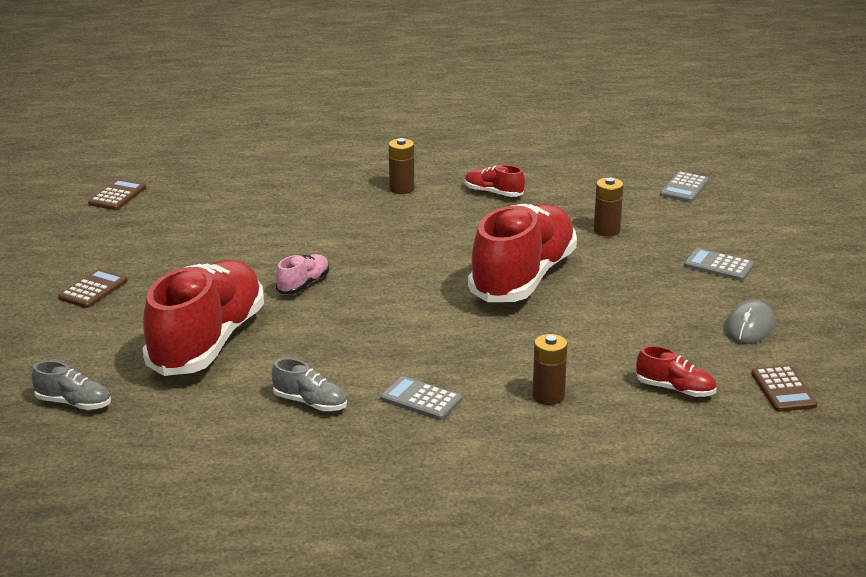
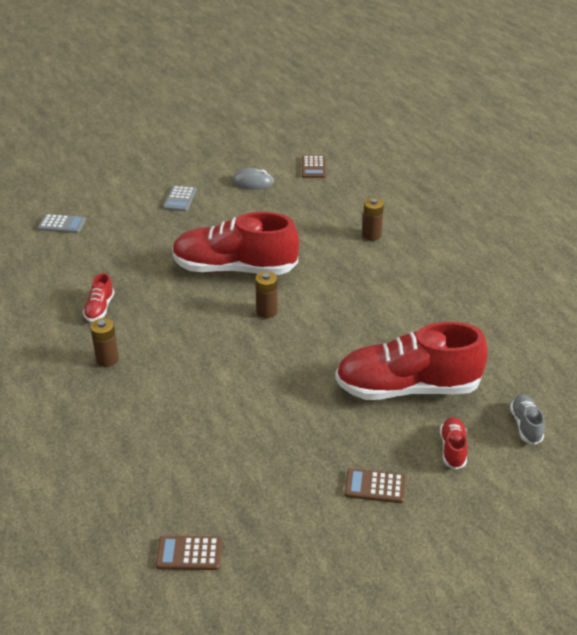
camera: 110 degrees left, 10 degrees up
grey shoe [272,358,347,411] -> none
pink shoe [276,254,329,294] -> none
grey calculator [380,376,462,420] -> none
brown battery [594,177,623,237] -> brown battery moved to [255,271,278,318]
red shoe [636,346,716,397] -> red shoe moved to [440,417,468,470]
brown calculator [751,365,817,412] -> brown calculator turned 120 degrees clockwise [302,155,326,178]

